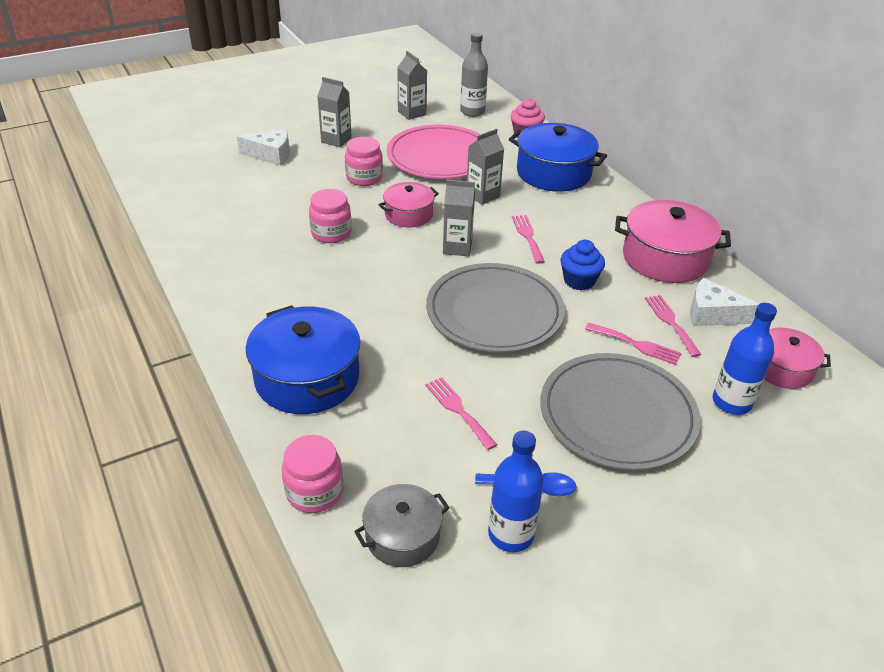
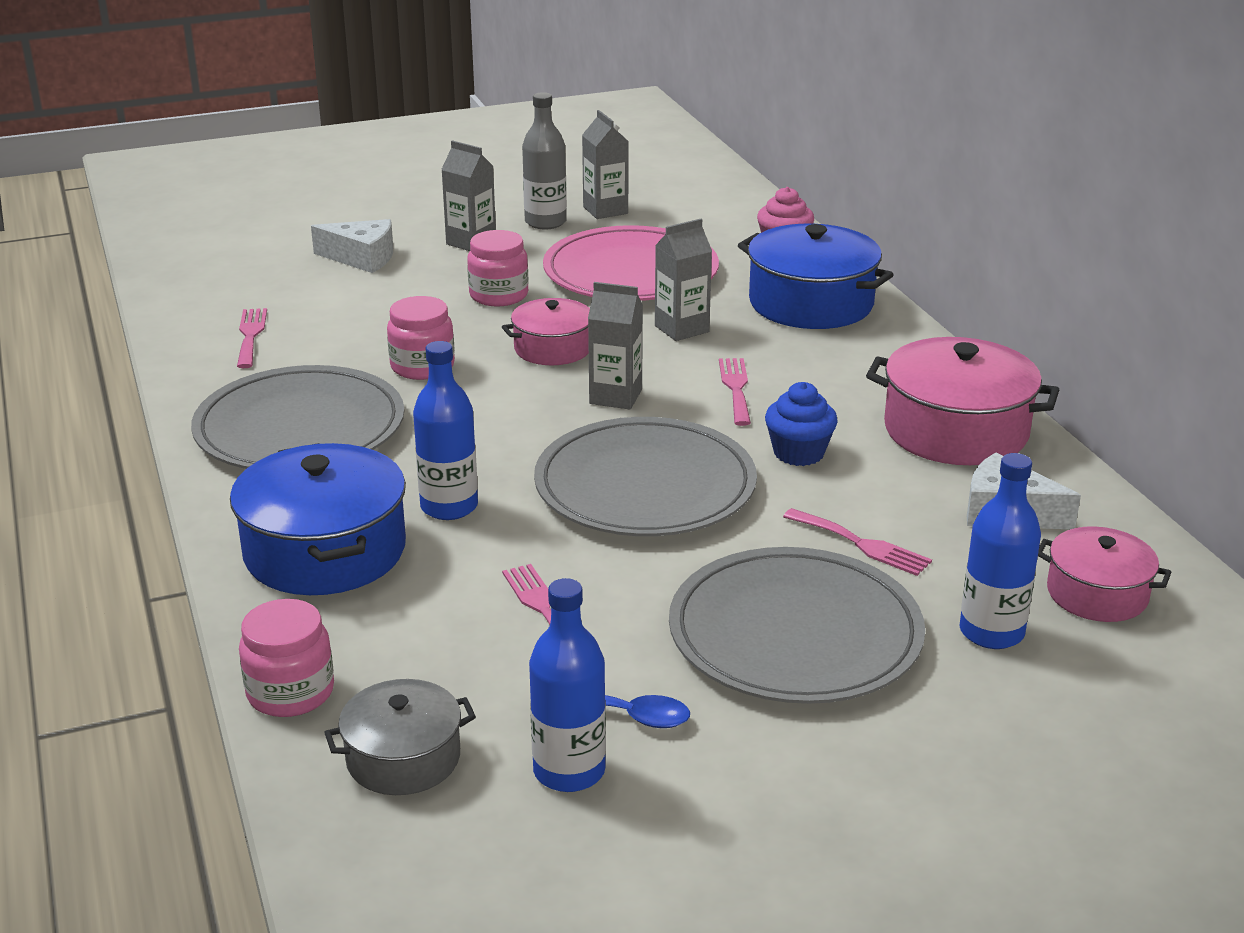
camera: 10 degrees right, 10 degrees down
grey bottle [460,32,488,117] -> grey bottle moved to [522,92,567,229]
pink fork [645,295,702,357] -> pink fork moved to [237,308,267,368]
none -> grey plate [191,365,404,469]
none -> blue bottle [413,341,478,520]

